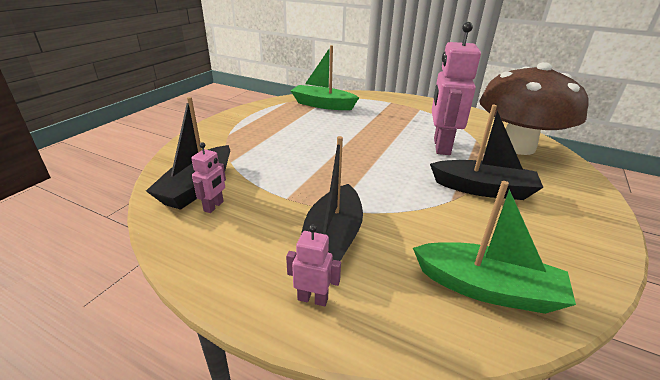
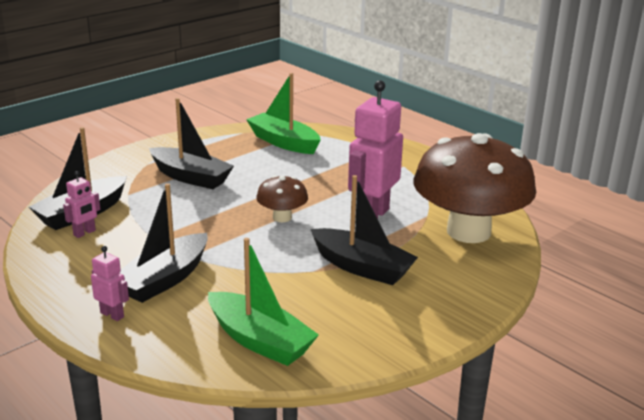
camera: 20 degrees right, 5 degrees down
none -> black boat [149,98,234,189]
none -> brown mushroom [256,175,308,222]

